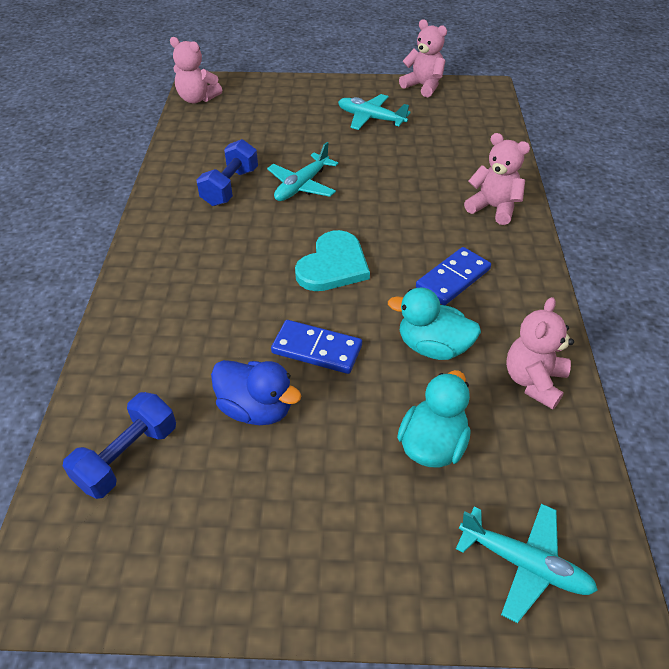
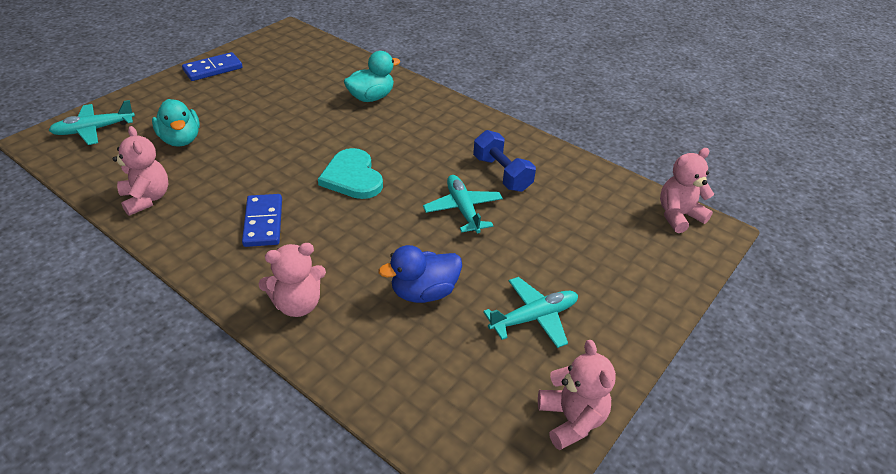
camera: 125 degrees right, 5 degrees down
blue dumbbell [63,392,176,499] -> none
blue duck [211,360,302,425] -> blue duck moved to [379,245,462,303]
blue domino [271,320,362,374] -> blue domino moved to [182,52,243,81]
turquoise duck [388,287,481,360] -> turquoise duck moved to [344,51,400,102]
pink teddy bear [399,19,447,97] -> pink teddy bear turned 90 degrees counterclockwise [538,340,616,450]

